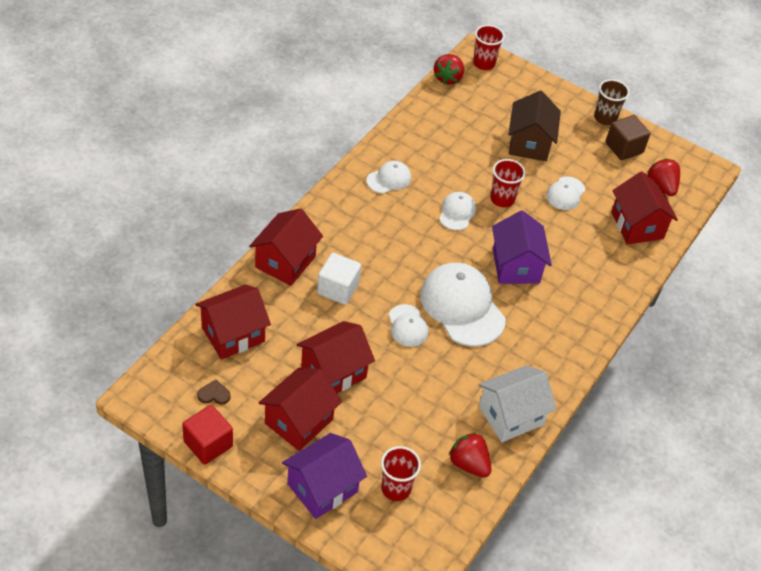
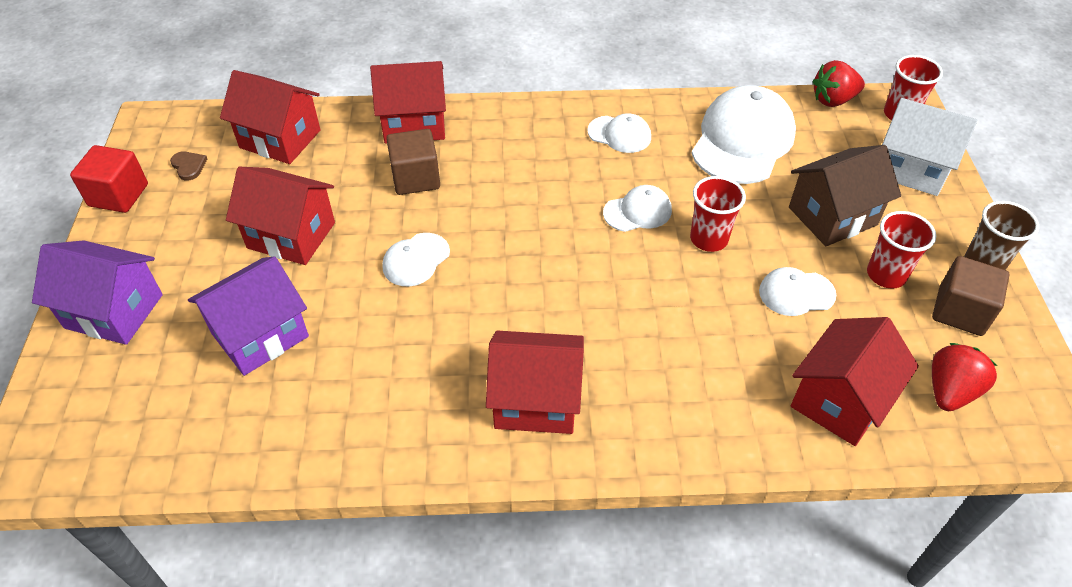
camera: 60 degrees right, 0 degrees up
red house [259,368,342,451] -> red house moved to [486,331,584,434]
white cube [317,253,361,305] -> brown cube [386,129,440,195]
red cup [381,446,421,501] -> red cup moved to [867,211,936,289]
white cap [420,263,506,347] -> white cap moved to [692,85,796,184]
red strawberry [449,432,491,478] -> none
white house [478,365,557,442] -> white house moved to [882,98,977,196]
purple house [492,210,552,284] -> purple house moved to [188,256,309,376]

